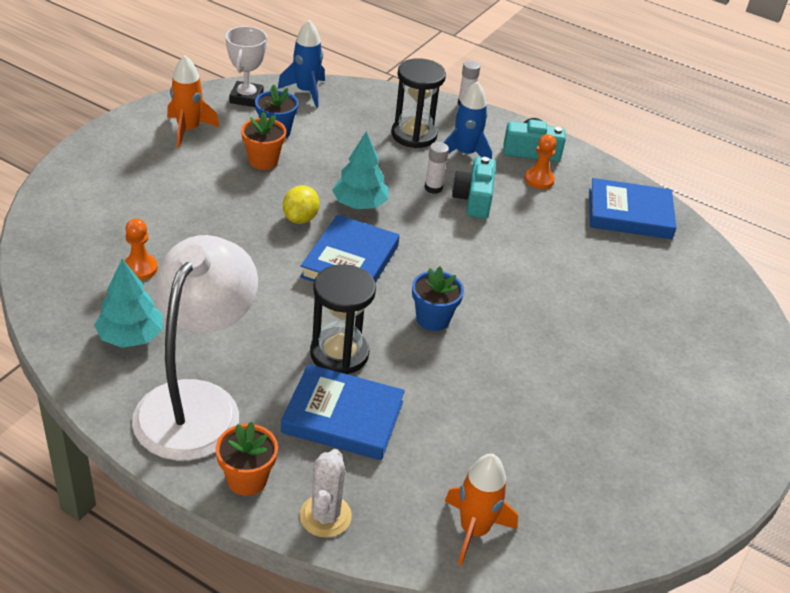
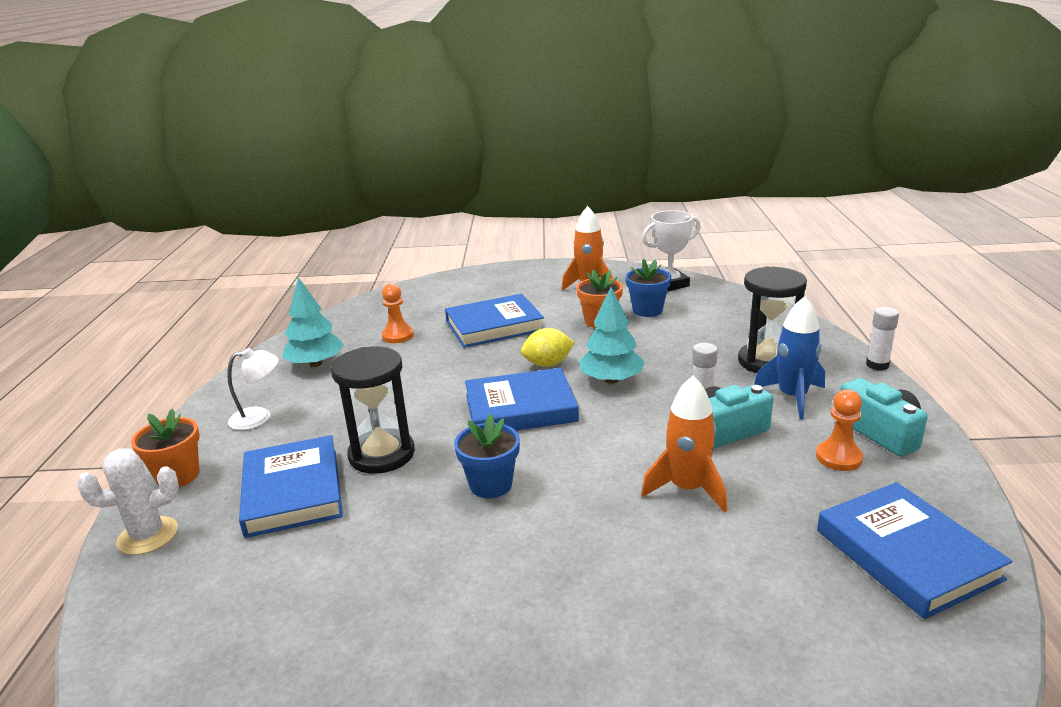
camera: 65 degrees right, 15 degrees down
white lamp [132,235,258,461] -> white lamp [227,348,279,430], size x0.41
blue rocket [278,20,325,108] -> none
orange rocket [445,454,518,566] -> orange rocket moved to [641,376,727,513]
none -> blue book [445,294,544,348]

